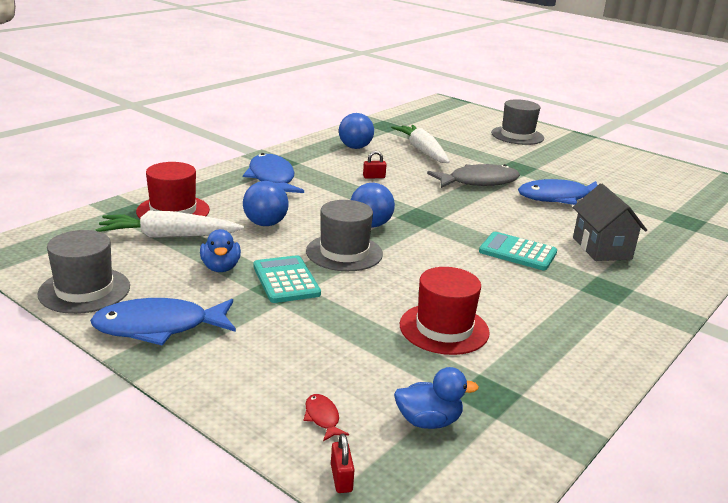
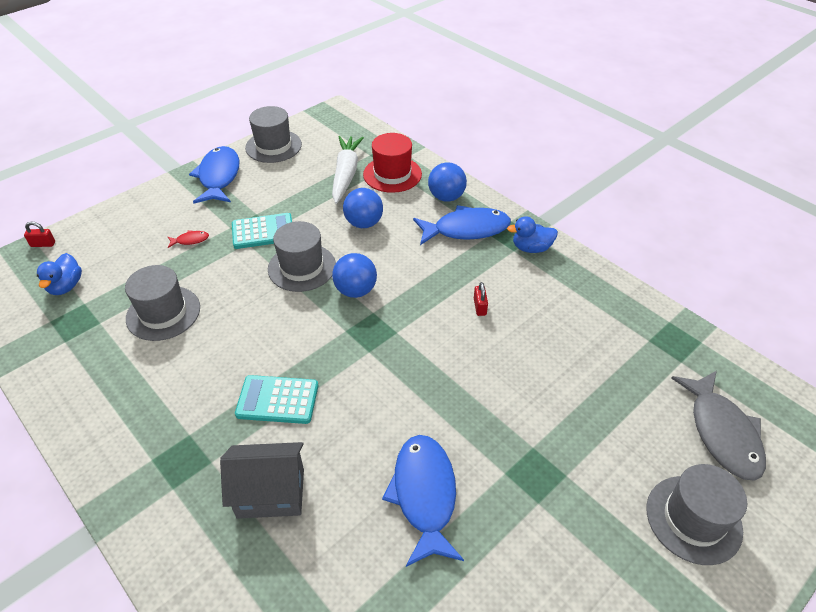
camera: 100 degrees right, 20 degrees up
blue duck [200,229,241,272] -> blue duck moved to [507,216,558,253]
red fish [303,394,349,441] -> red fish moved to [168,230,209,248]
blue ball [339,113,374,149] -> blue ball moved to [428,162,467,202]
white carrot [391,125,450,163] -> none
red hat [400,267,490,355] -> grey hat [125,265,200,341]
grey fish [427,164,520,188] -> grey fish moved to [671,371,766,481]
turquoise calculator [479,232,557,270] -> turquoise calculator turned 120 degrees counterclockwise [235,375,318,424]

